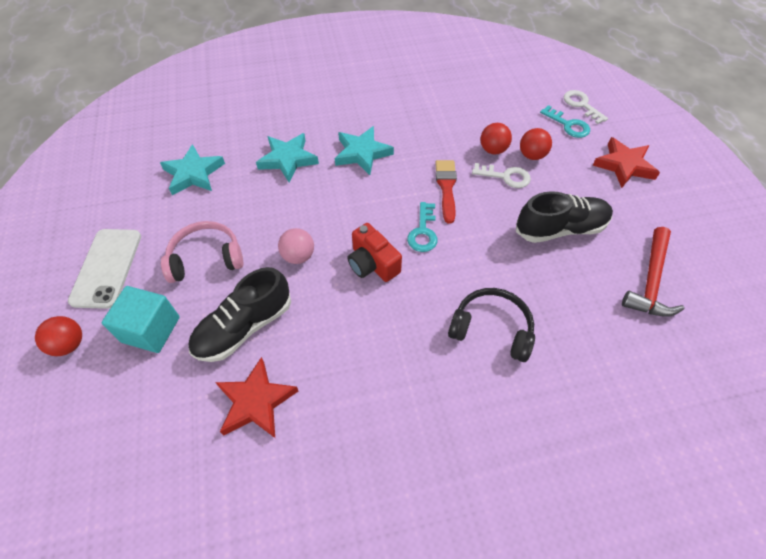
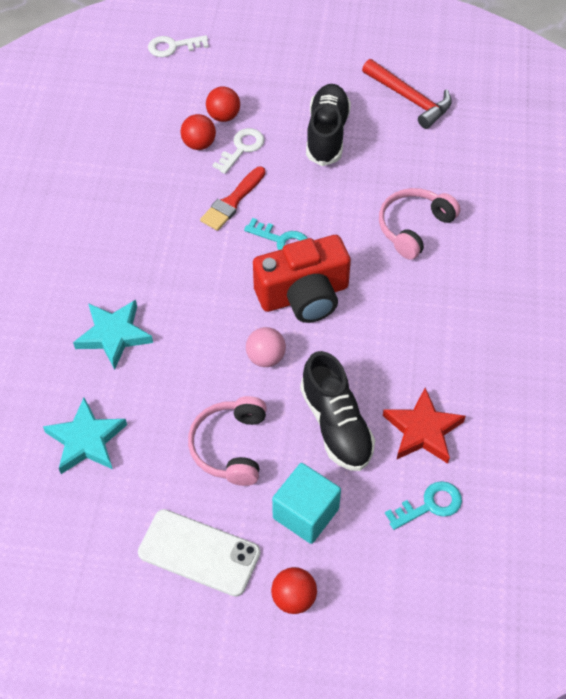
camera: 70 degrees left, 0 degrees up
turquoise star [335,126,394,175] -> none
red camera [347,223,402,282] -> red camera [253,235,351,323], size x1.55
red brush [435,160,457,224] -> red brush turned 75 degrees counterclockwise [200,166,265,231]
black headphones [448,288,535,362] -> pink headphones [379,188,461,260]
turquoise key [540,105,590,138] -> turquoise key moved to [385,481,462,530]
red star [593,137,660,188] -> none

